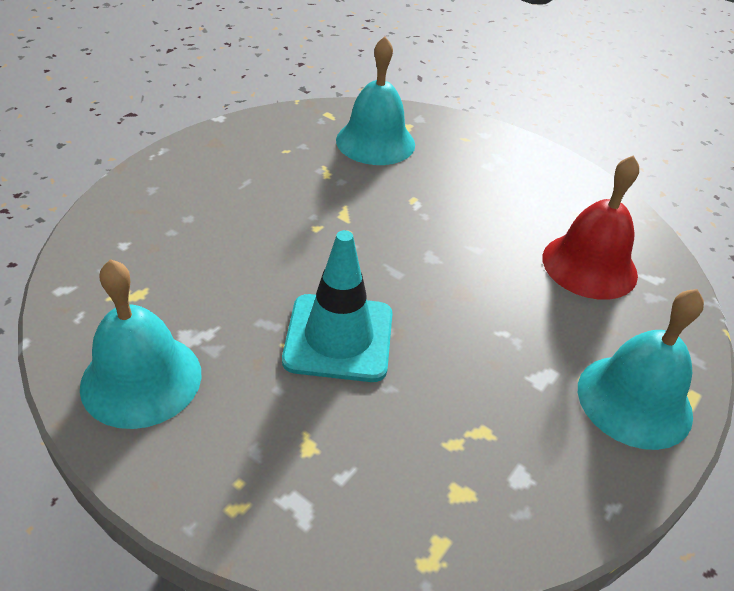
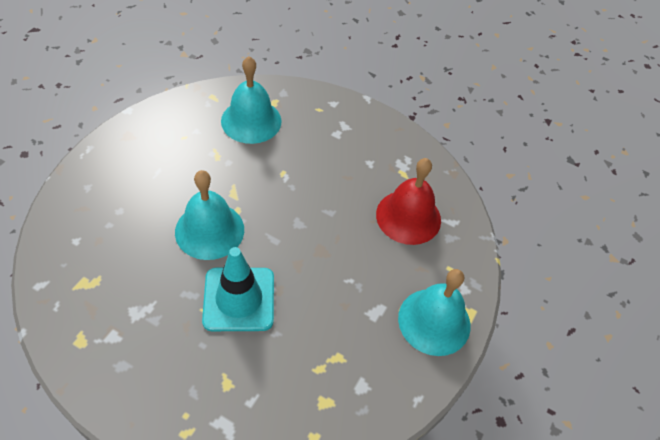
camera: 10 degrees left, 10 degrees up
turquoise bell [80,259,201,429] -> turquoise bell moved to [175,170,244,260]

